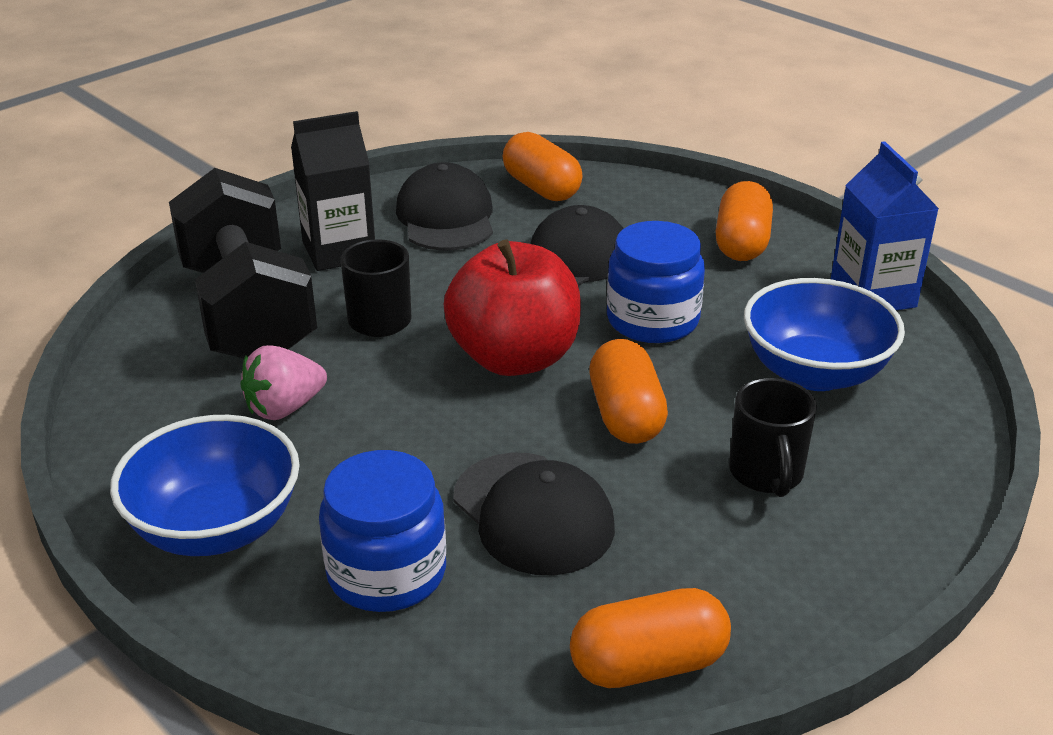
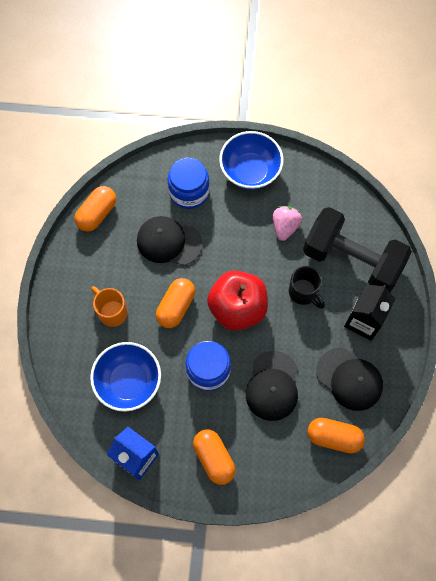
camera: 140 degrees right, 35 degrees up
orange capsule [589,339,668,444] -> orange capsule turned 75 degrees clockwise [156,278,195,328]
black mug [729,378,817,497] -> orange mug [91,286,128,327]

